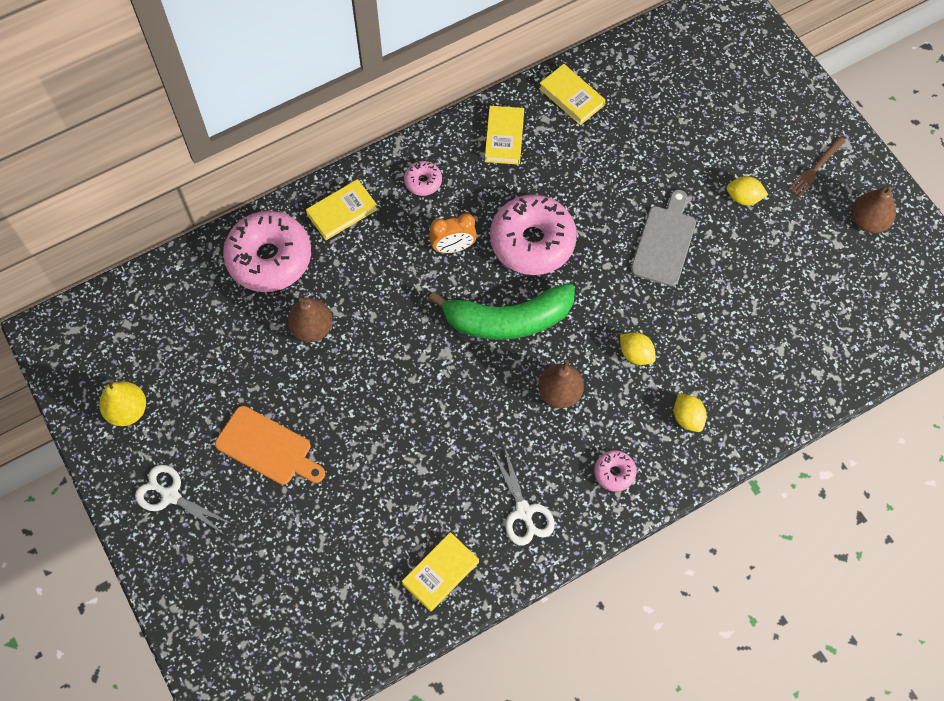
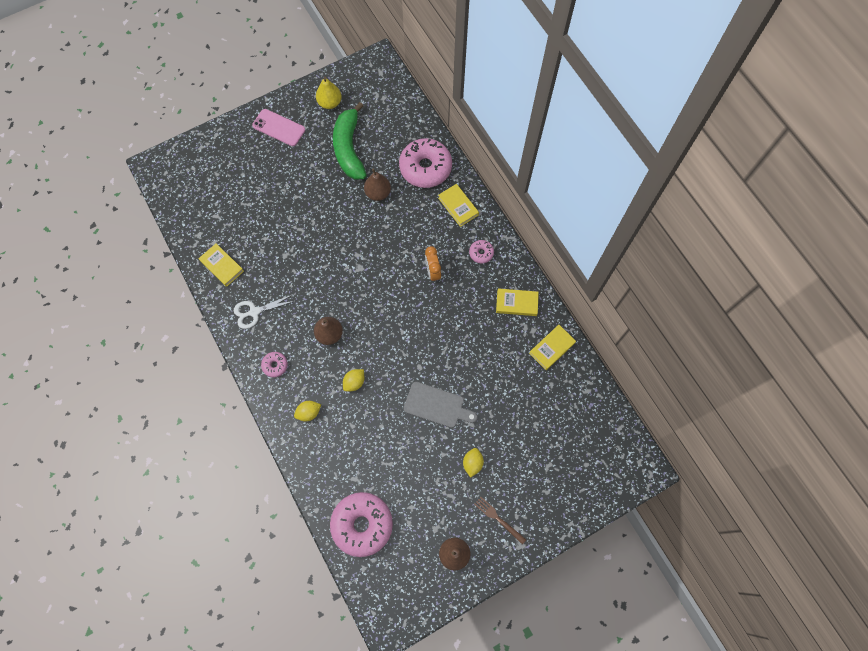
camera: 90 degrees right, 5 degrees up
white scissors [135,465,232,534] -> pink phone [252,109,305,146]
orange cutting board [215,406,325,485] -> none
green banana [428,283,575,340] -> green banana moved to [333,102,367,180]
pink donut [490,195,577,275] -> pink donut moved to [330,492,393,557]

